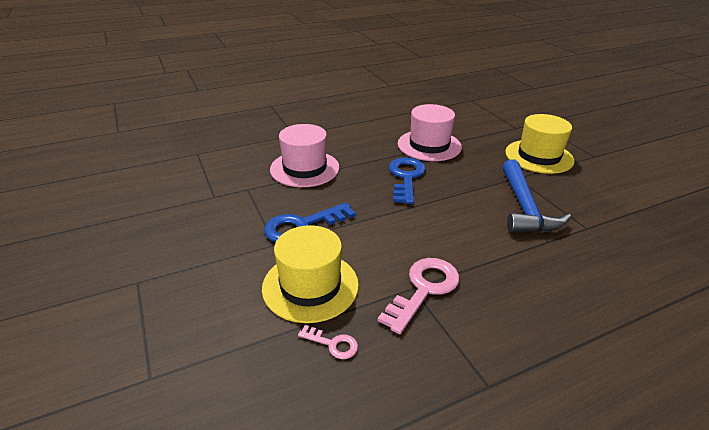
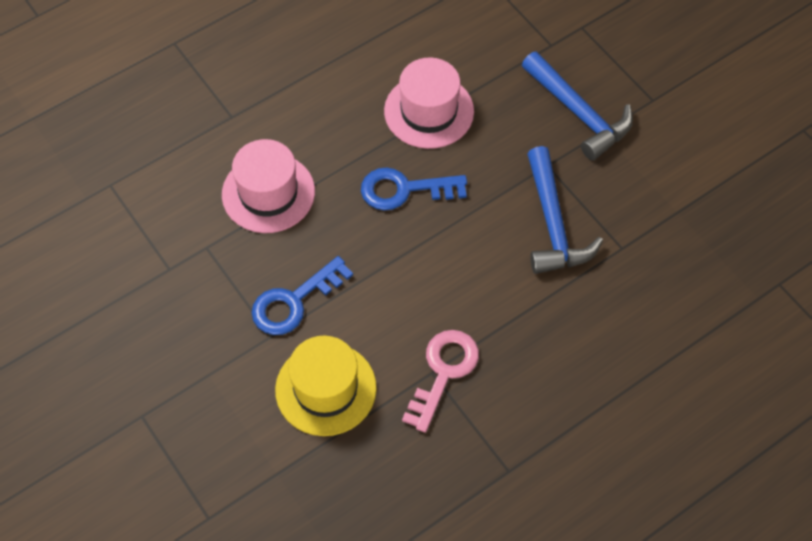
camera: 10 degrees left, 25 degrees up
pink key [298,325,358,359] -> none
blue key [389,157,426,204] -> blue key turned 90 degrees counterclockwise [361,167,467,211]
yellow hat [505,114,574,174] -> blue hammer [522,51,633,161]

